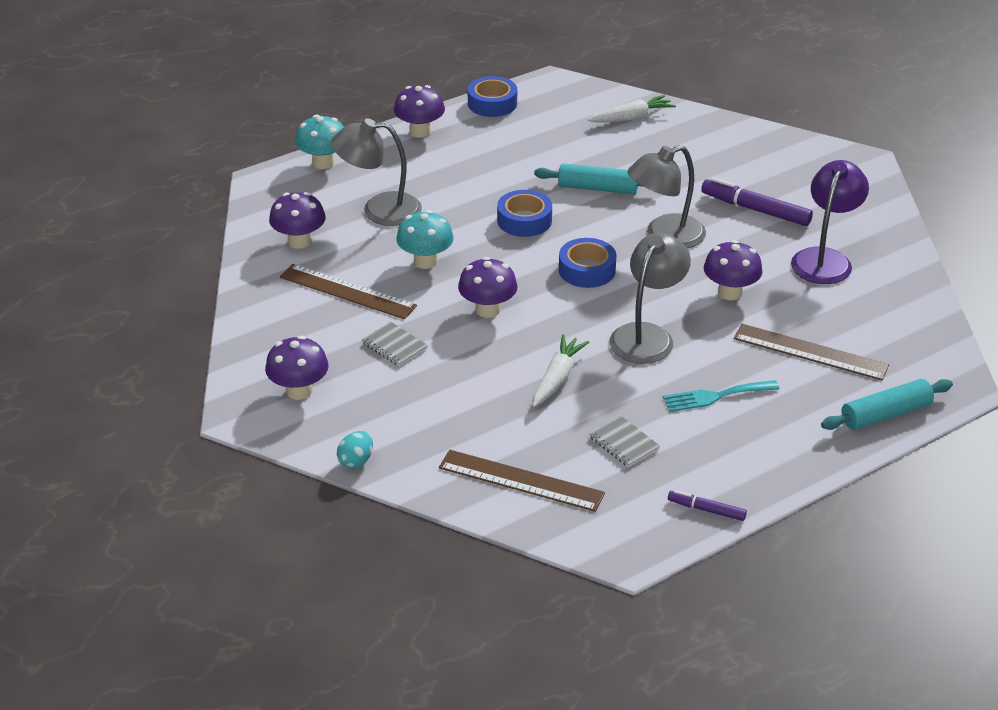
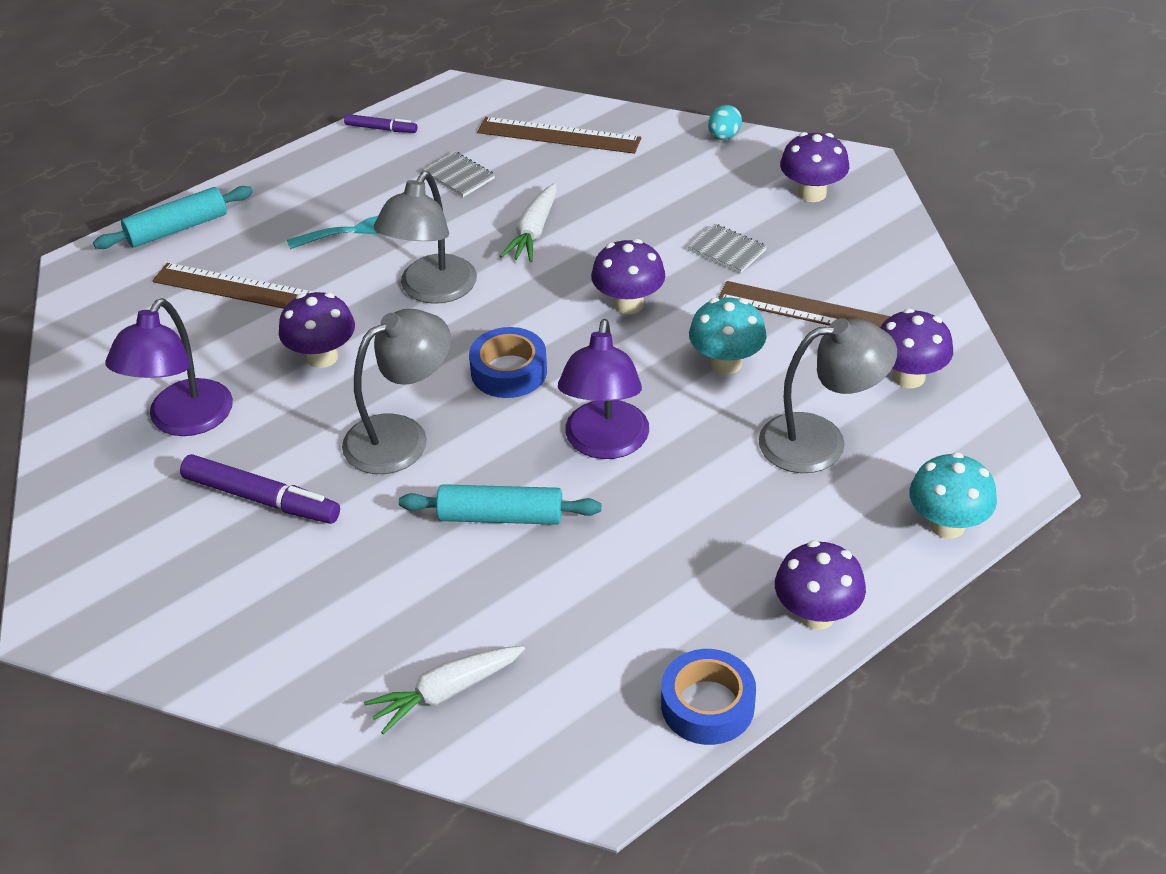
camera: 175 degrees right, 5 degrees up
blue tape [497,190,552,237] -> purple lamp [558,319,649,459]

